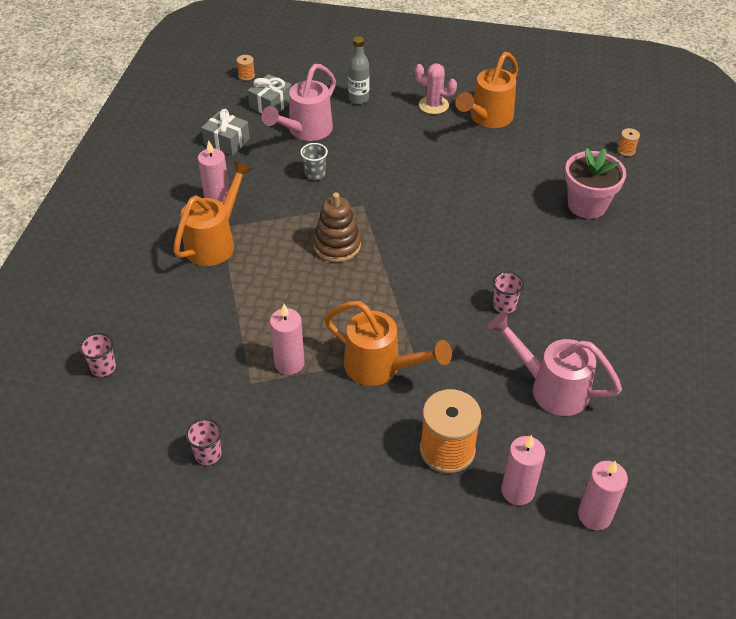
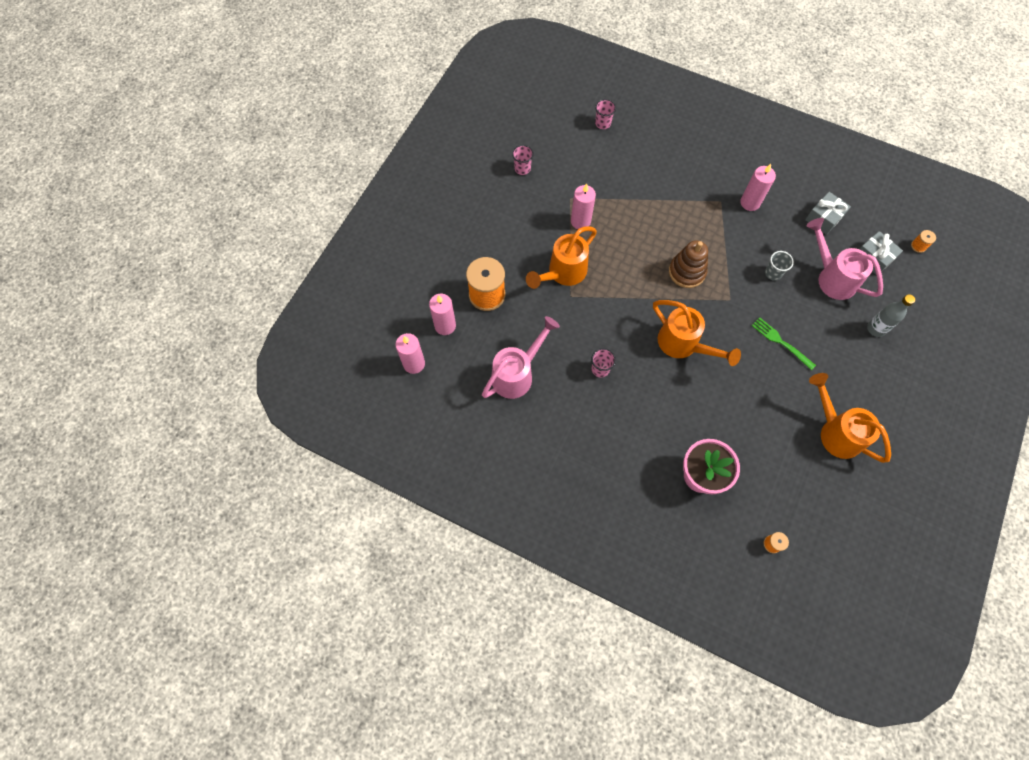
camera: 105 degrees right, 20 degrees up
orange watering can [173,160,252,266] -> orange watering can moved to [653,300,741,366]
pink cactus [414,64,457,114] -> none
none -> green fork [752,317,816,370]

